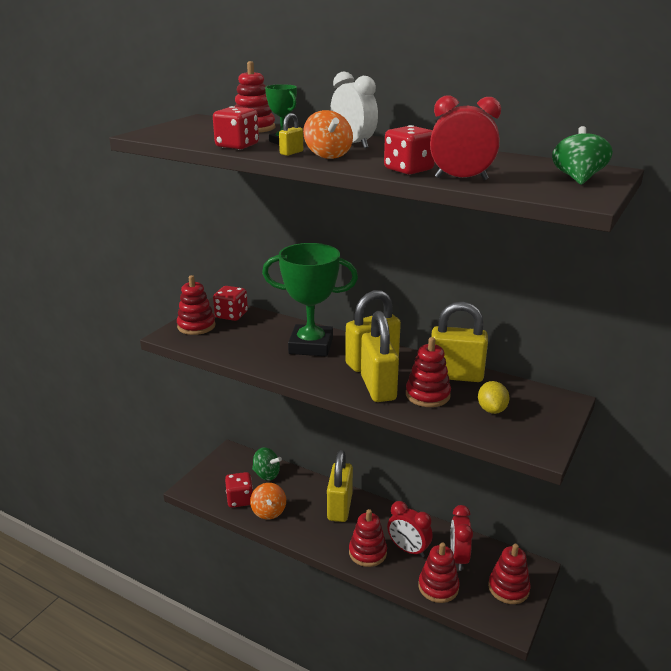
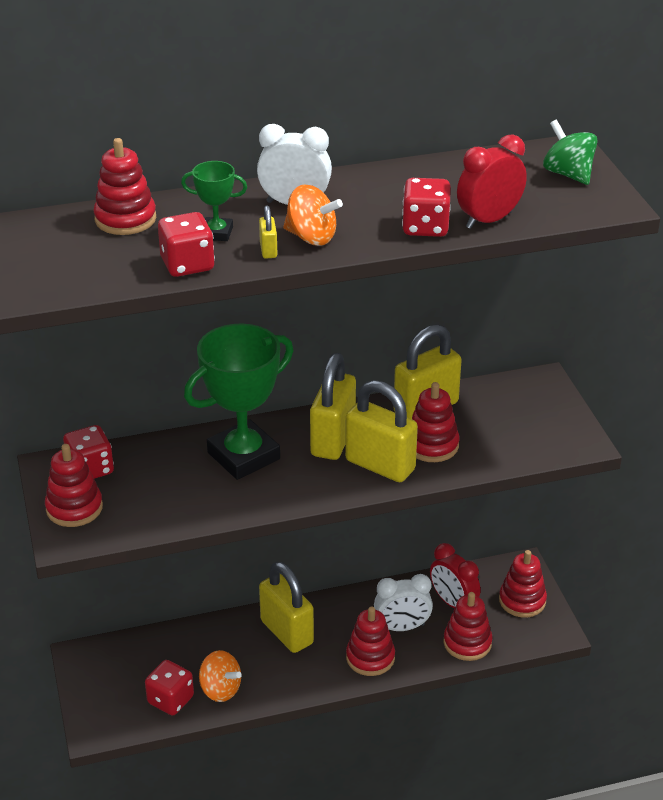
camera: 45 degrees left, 10 degrees up
green spinning top [252,447,282,481] -> none
red clock [387,501,433,557] -> white clock [374,574,433,631]
yellow lemon [478,381,510,414] -> none

